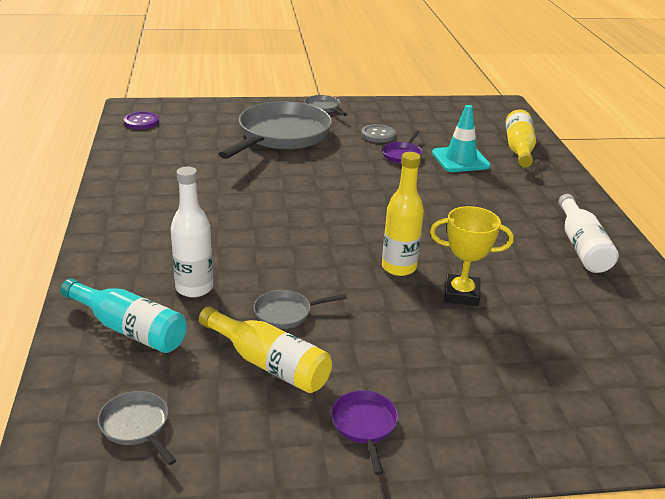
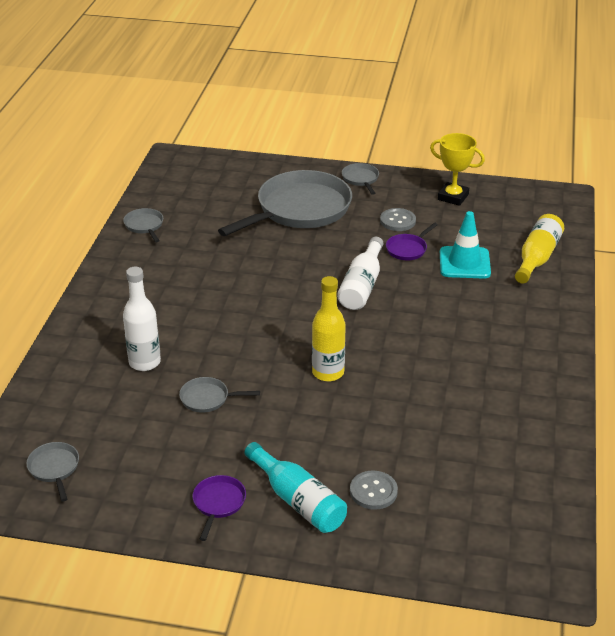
camera: 20 degrees right, 5 degrees up
turquoise bottle [61,278,187,353] -> turquoise bottle moved to [244,442,347,533]
purple button [124,112,159,129] -> none
yellow bottle [199,307,332,393] -> none
yellow trophy [430,206,514,306] -> yellow trophy moved to [430,133,485,206]
white bottle [558,194,619,273] -> white bottle moved to [337,237,383,310]
none -> grey pan [123,208,163,242]
none -> grey button [350,471,398,510]

